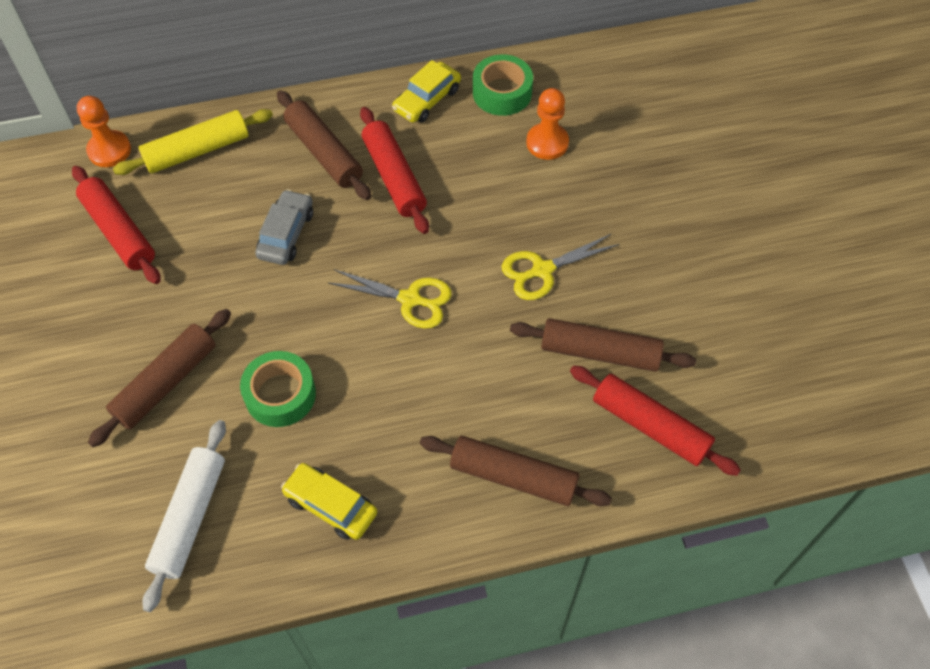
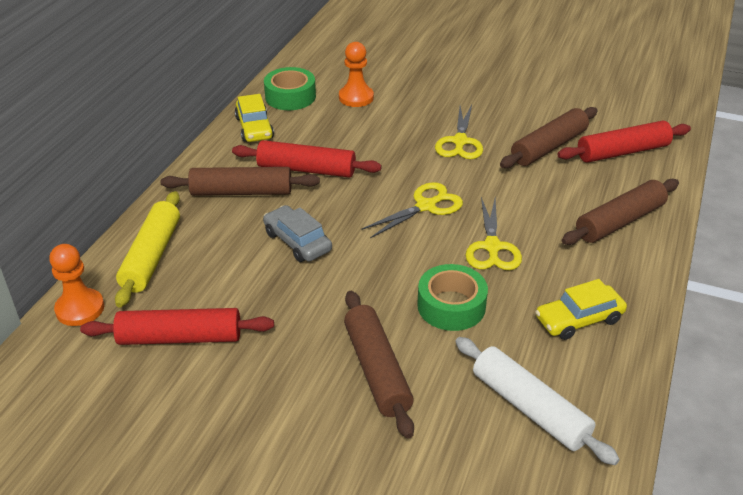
camera: 55 degrees left, 20 degrees down
none -> yellow scissors [466,197,522,270]

